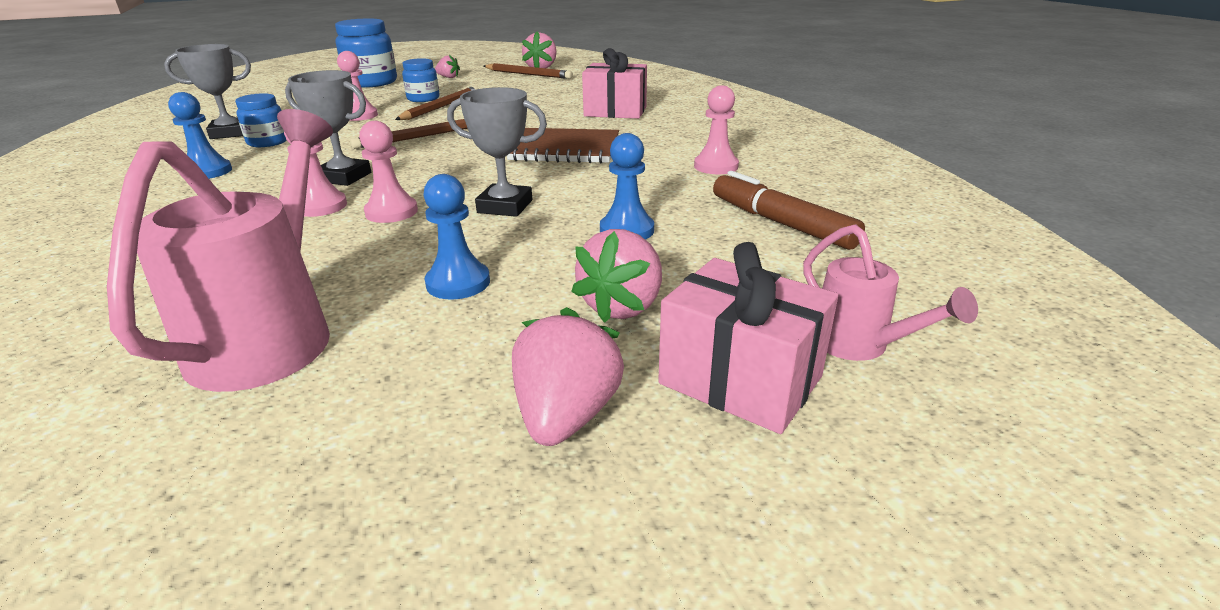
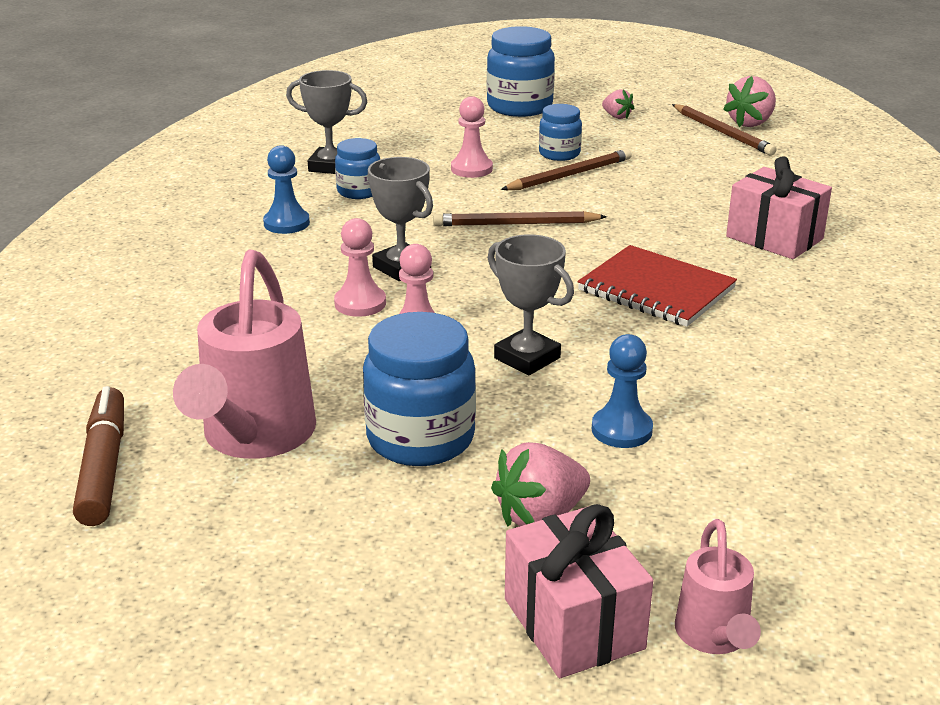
camera: 30 degrees right, 0 degrees up
pink watering can [107,109,333,392] -> pink watering can turned 150 degrees clockwise [173,250,316,459]
blue pawn [423,174,490,299] -> blue jar [363,312,476,466]
brown notebook [507,128,619,164] -> red notebook [577,245,737,327]
pink strawberry [512,307,624,446] -> none
pink pawn [694,85,739,174] -> none
brown marker [713,171,865,250] -> brown marker moved to [73,386,124,526]

